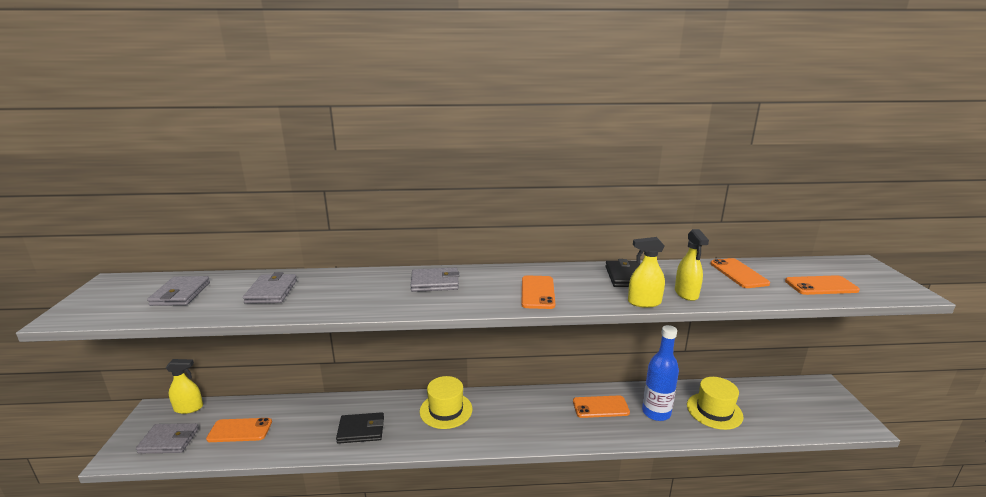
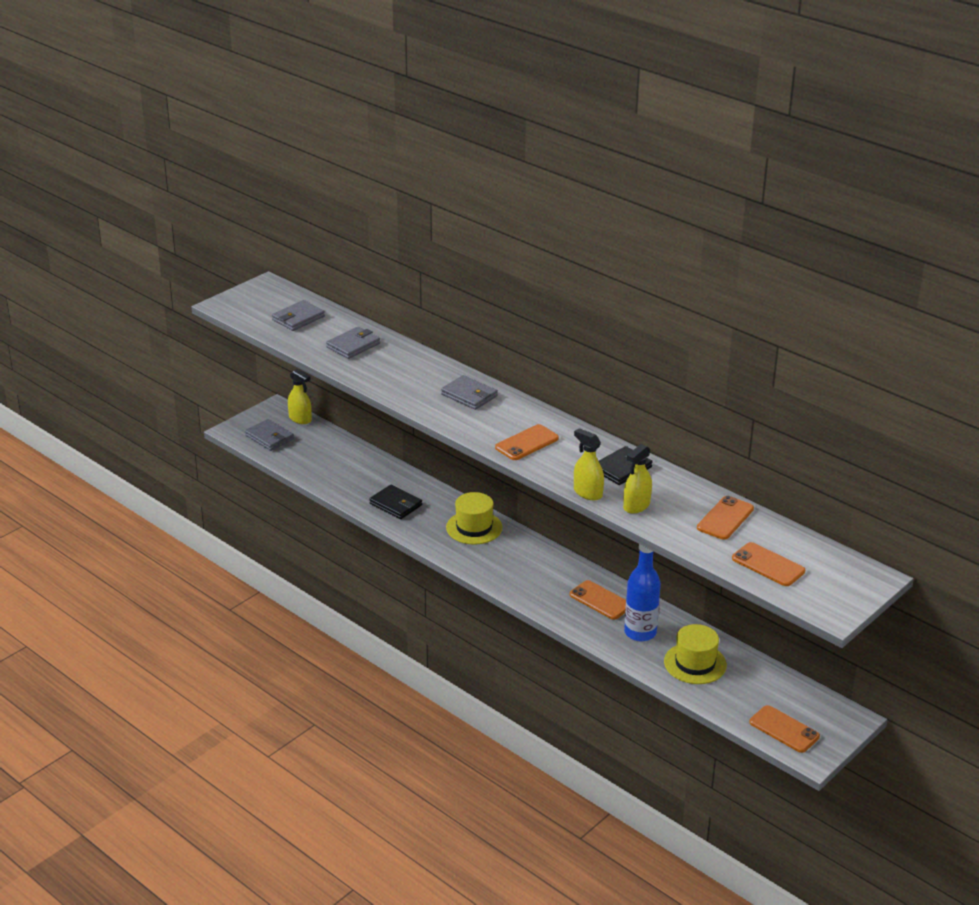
camera: 45 degrees right, 10 degrees up
orange phone [206,418,272,442] -> orange phone moved to [749,705,820,753]

